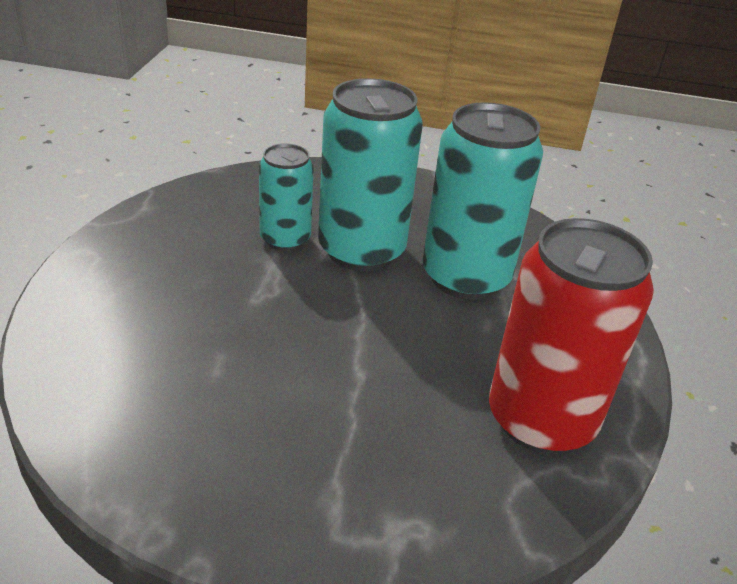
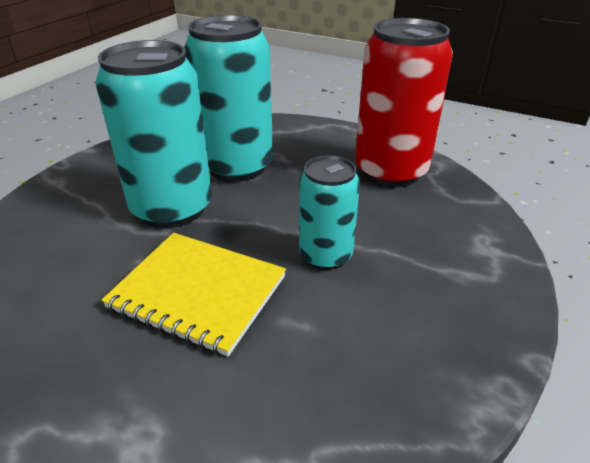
camera: 70 degrees left, 0 degrees up
turquoise can [259,143,314,251] -> turquoise can moved to [299,155,360,270]
none -> yellow notebook [101,233,286,356]

